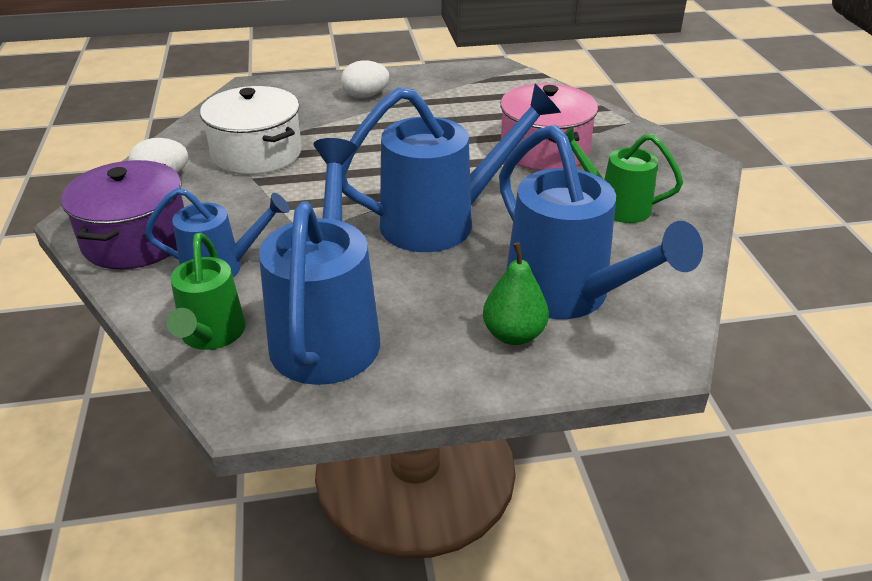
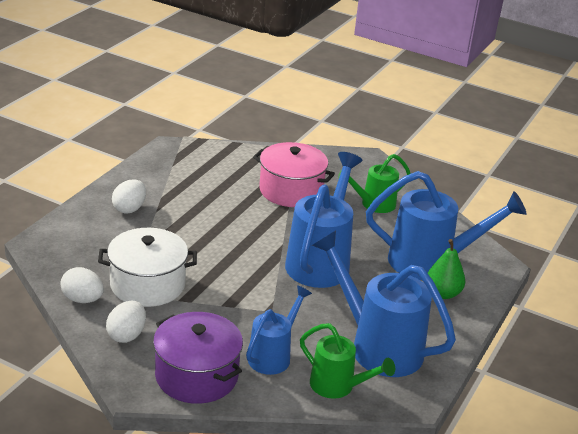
camera: 55 degrees left, 5 degrees down
none -> white egg [60,267,104,303]

